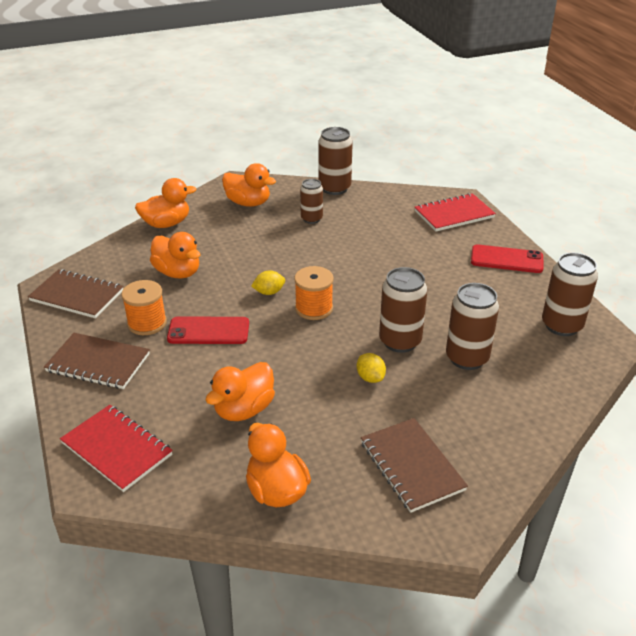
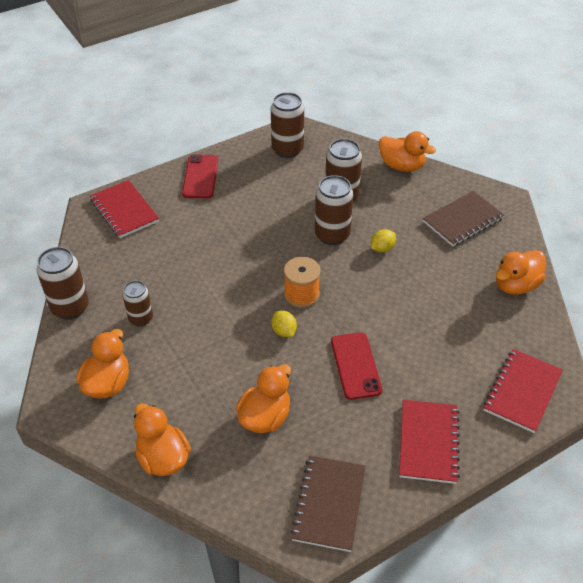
camera: 100 degrees left, 10 degrees up
brown notebook [44,333,150,389] -> red notebook [399,400,460,484]
orange spool [121,280,167,335] -> none
orange duck [205,362,275,421] -> orange duck moved to [379,131,436,172]

